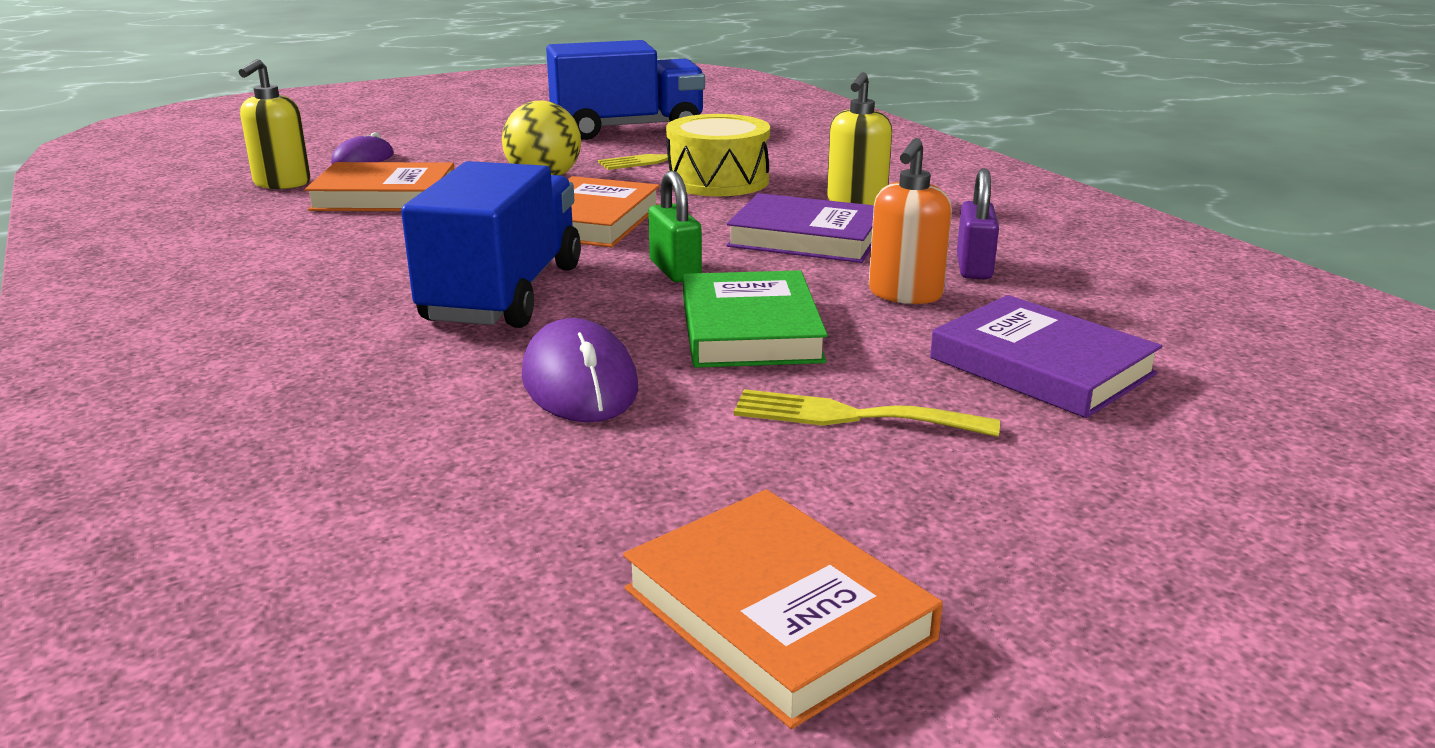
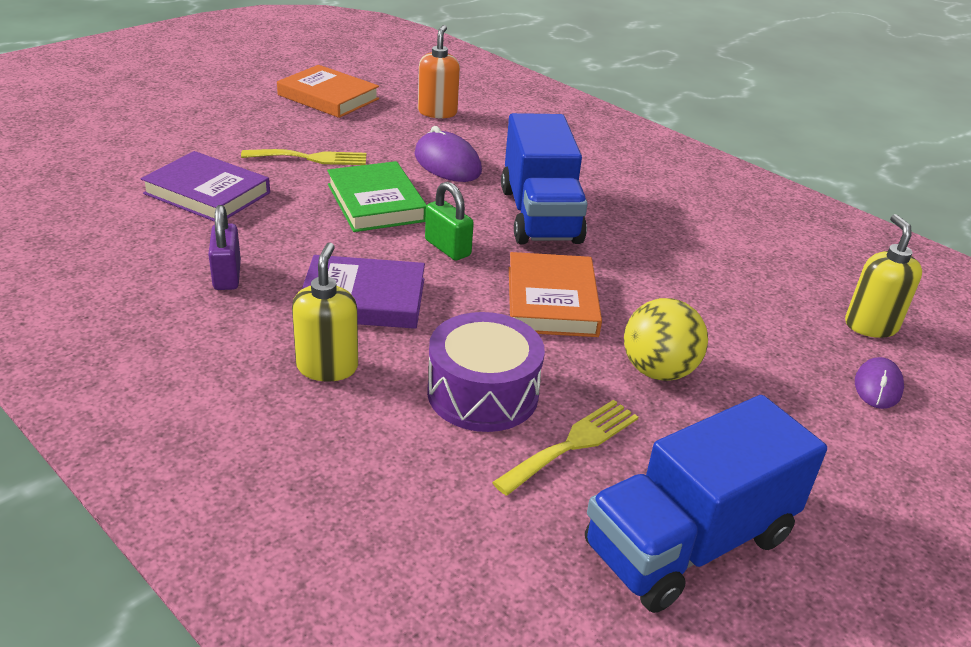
camera: 160 degrees right, 10 degrees up
orange book [305,162,454,211] -> none
yellow drum [666,114,770,196] -> purple drum [427,312,545,432]
orange soap dispenser [869,138,952,304] -> orange soap dispenser moved to [418,25,460,118]

